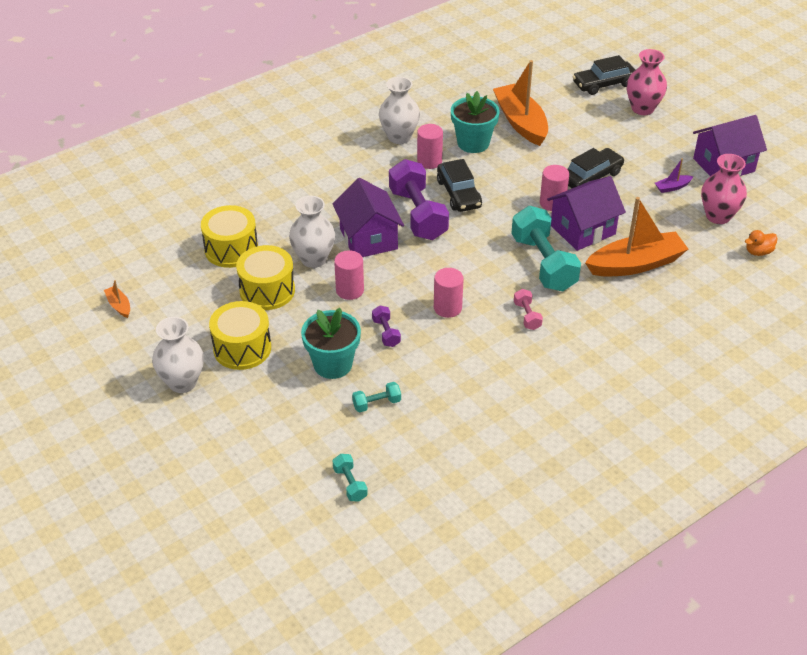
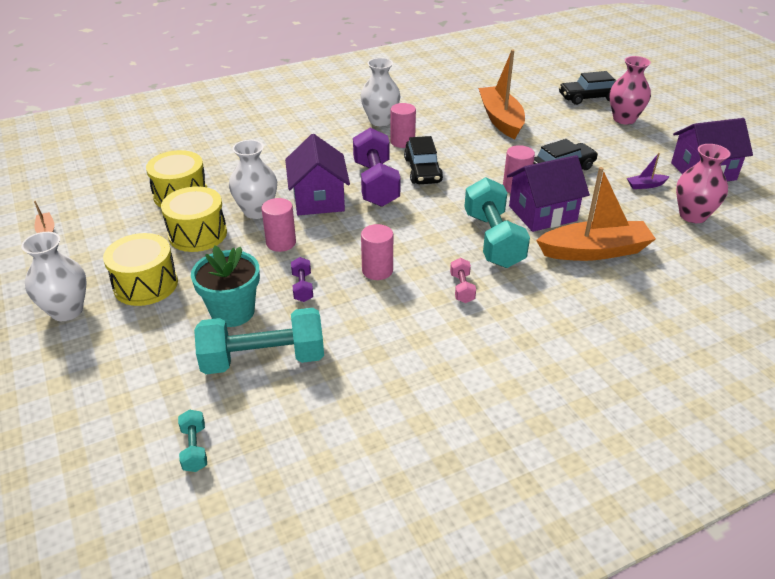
camera: 10 degrees right, 5 degrees down
turquoise dumbbell [352,382,401,412] -> turquoise dumbbell [194,308,324,374], size x2.23
turquoise flower pot [451,91,500,153] -> none
orange duck [745,230,778,256] -> none

